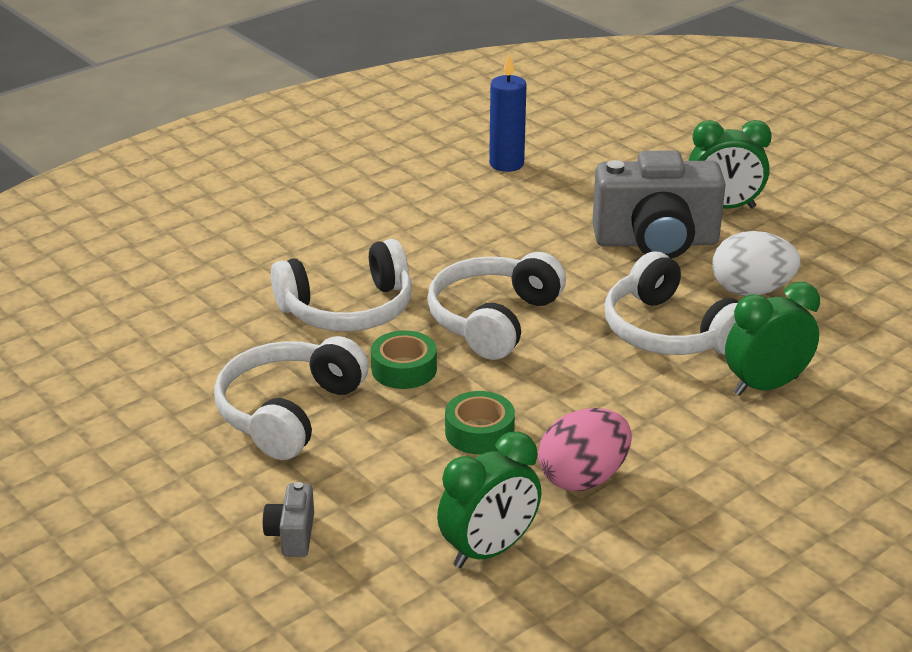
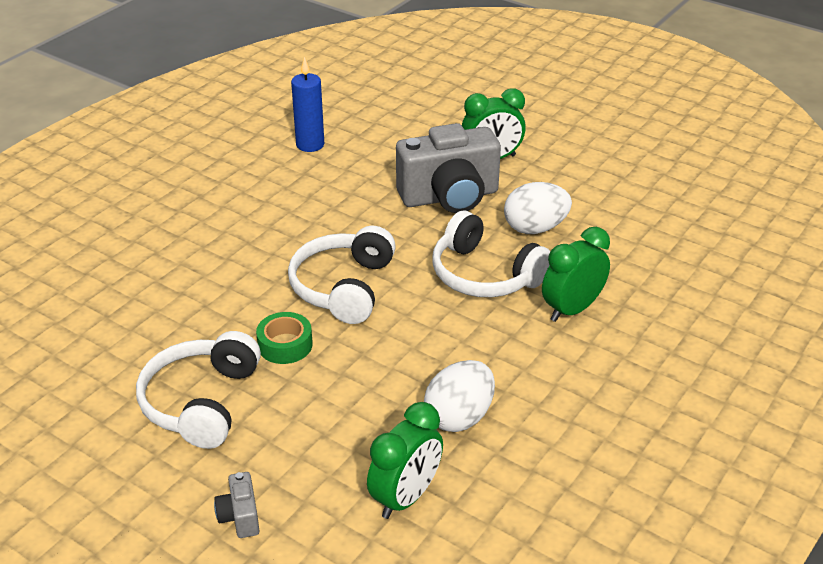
camera: 15 degrees left, 5 degrees up
white headphones [271,239,412,331] -> none
green tape [445,391,515,455] -> none
pink egg [538,408,632,491] -> white egg [424,360,495,432]

